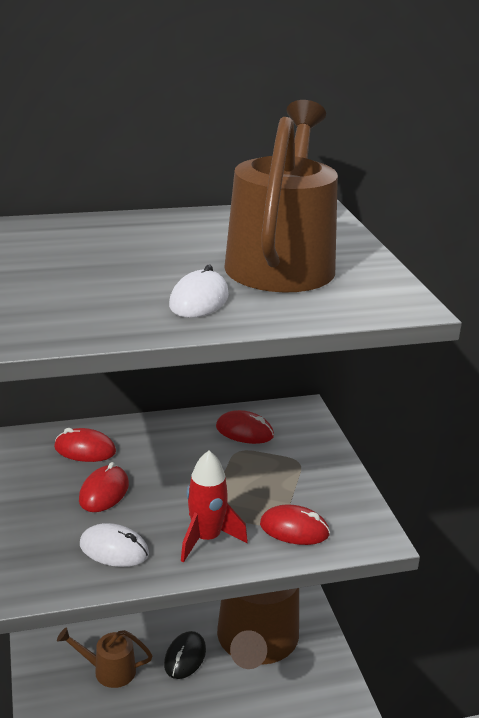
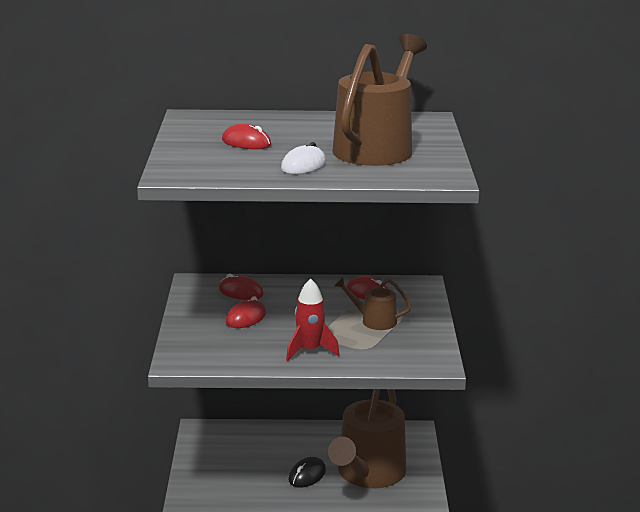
camera: 15 degrees right, 5 degrees down
brown watering can [57,627,153,688] -> brown watering can moved to [334,277,412,330]
white mouse [80,523,149,567] -> none
red mouse [260,504,330,545] -> red mouse moved to [222,124,271,149]

